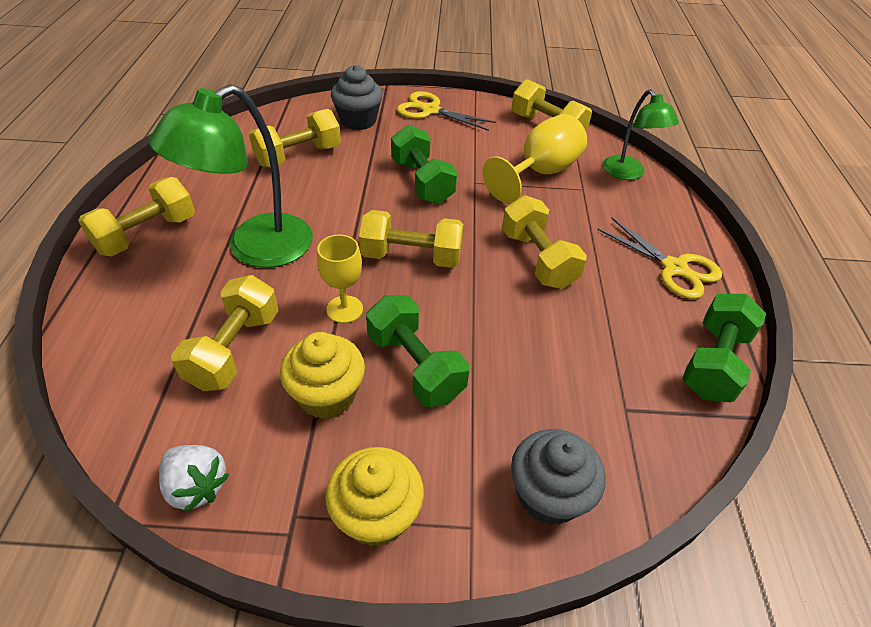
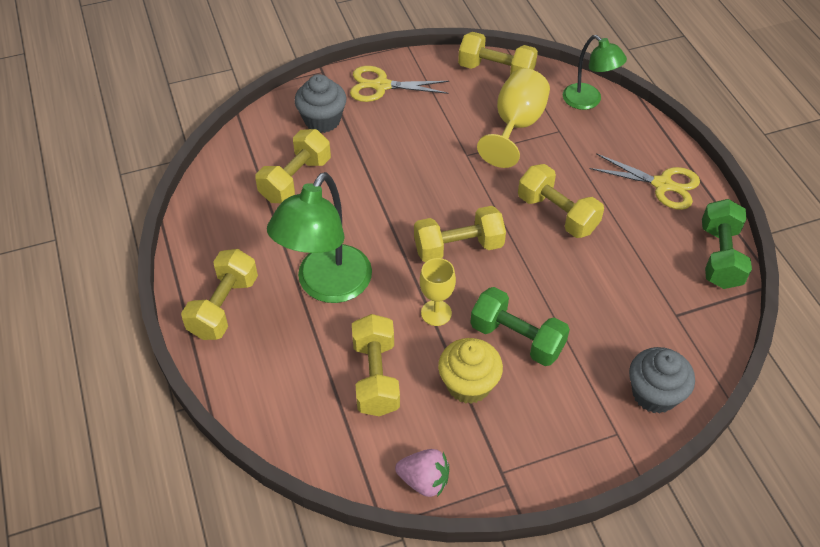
camera: 20 degrees left, 5 degrees up
white strawberry [159,445,229,513] -> pink strawberry [395,449,449,497]
yellow cupcake [325,447,424,547] -> none
green dumbbell [391,125,457,204] -> none

